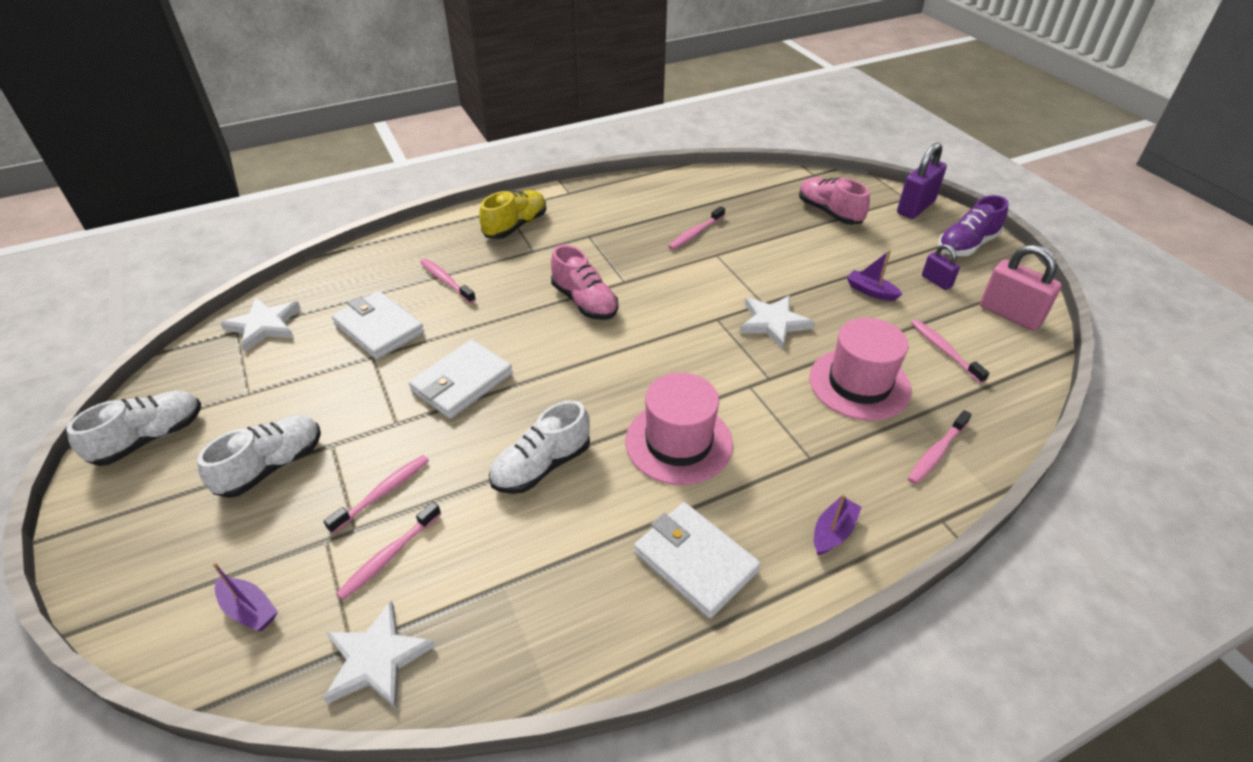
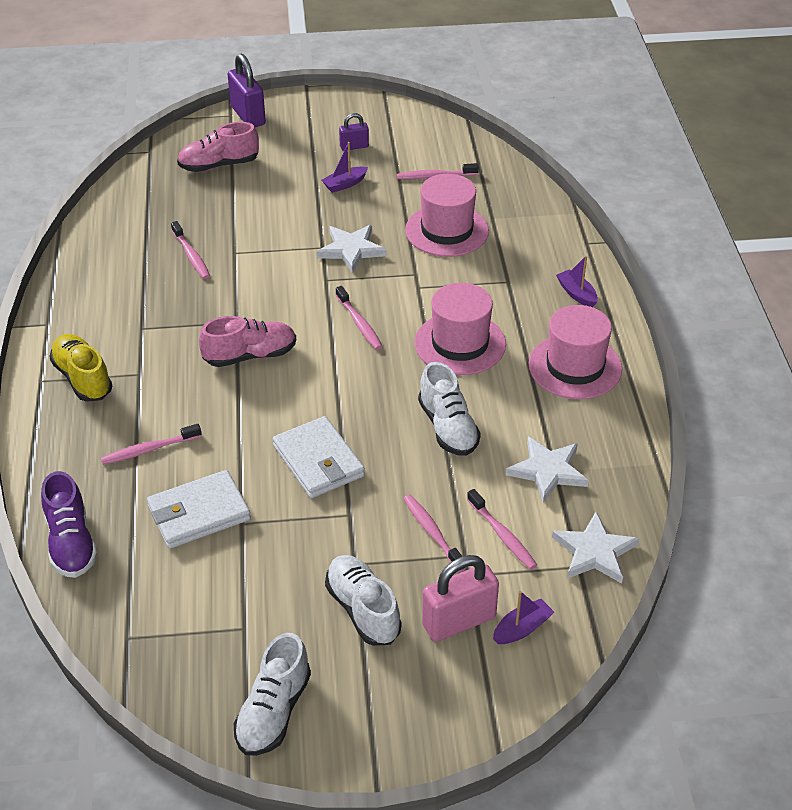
camera: 70 degrees left, 0 degrees up
white shoe [66,391,201,466] -> white shoe turned 135 degrees counterclockwise [234,633,311,756]
white star [220,297,301,352] -> white star moved to [506,437,589,503]
white wallet [634,502,761,618] -> pink hat [529,305,622,399]
pink toothbrush [908,410,972,485] -> pink toothbrush moved to [336,286,383,350]
purple shoe [938,195,1009,256] -> purple shoe moved to [41,471,98,578]
pink padlock [980,245,1062,331] -> pink padlock moved to [422,555,499,642]

